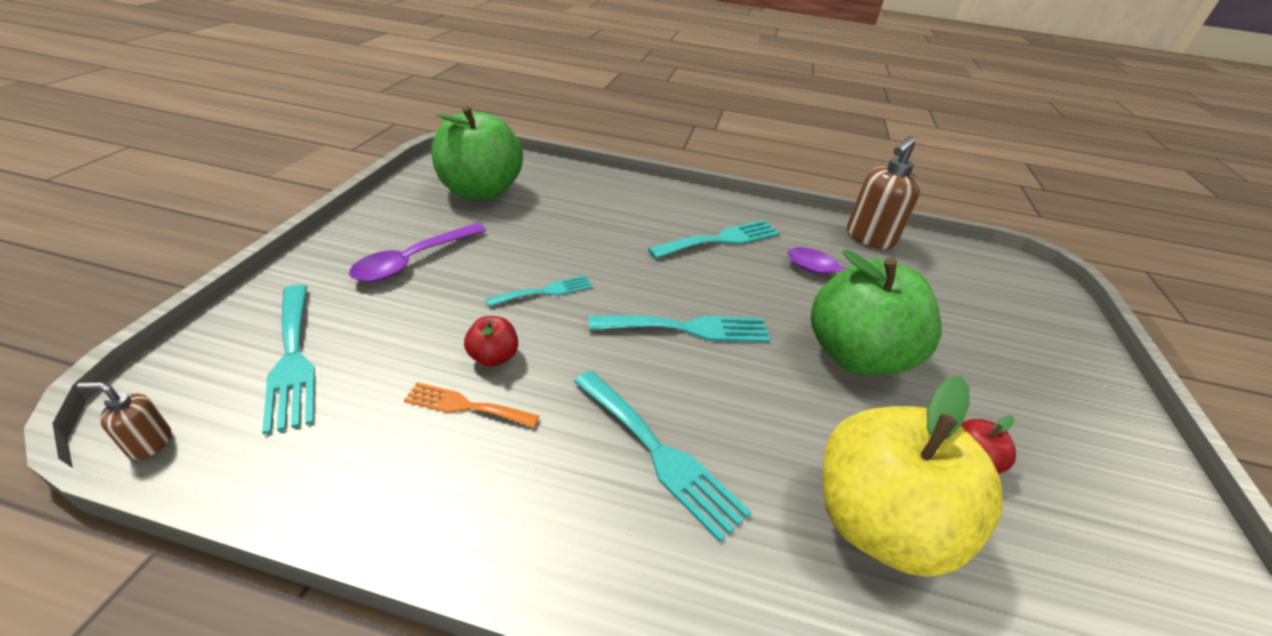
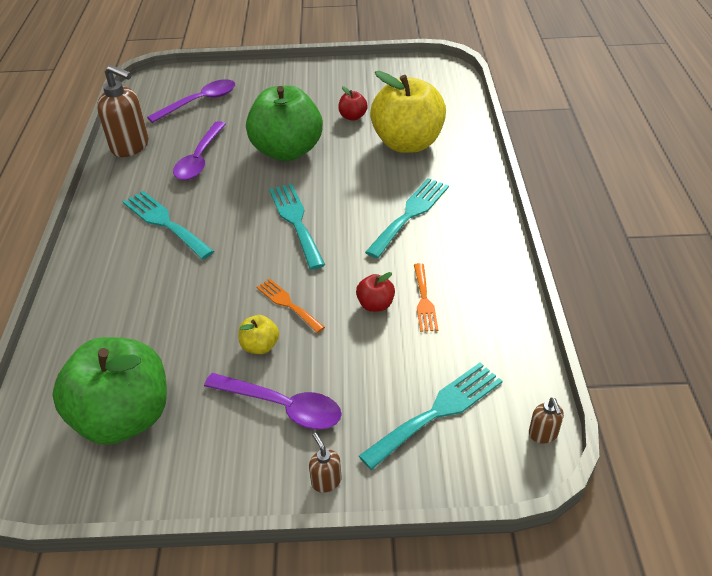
camera: 100 degrees left, 5 degrees up
turquoise fork [485,275,593,307] -> orange fork [256,279,325,333]
none -> purple spoon [147,79,235,123]
none -> yellow apple [239,315,279,354]
none -> brown soap dispenser [309,433,342,493]

